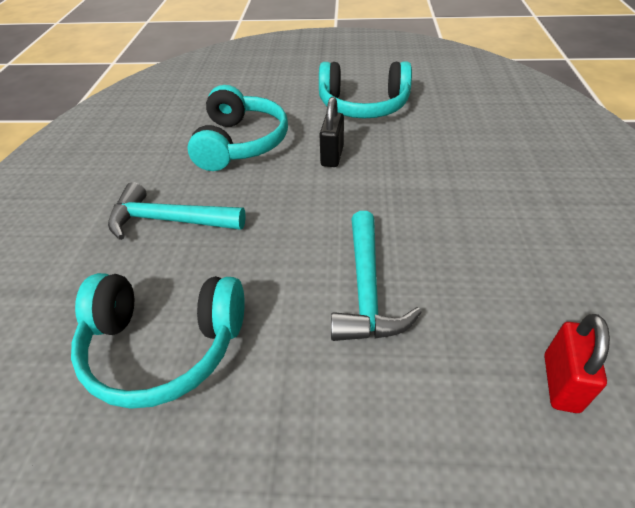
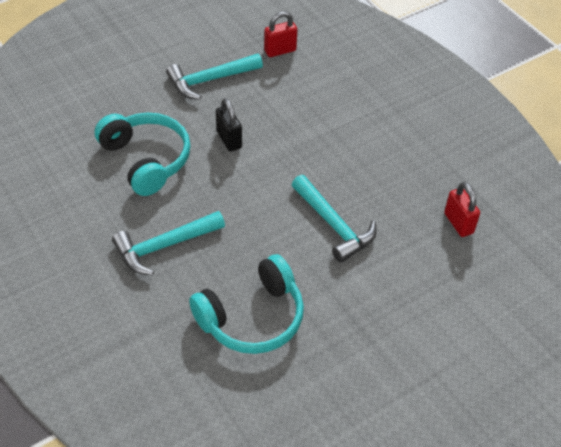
camera: 40 degrees left, 5 degrees up
turquoise headphones [319,61,412,119] -> turquoise hammer [166,54,263,100]
none -> red padlock [264,11,297,57]

